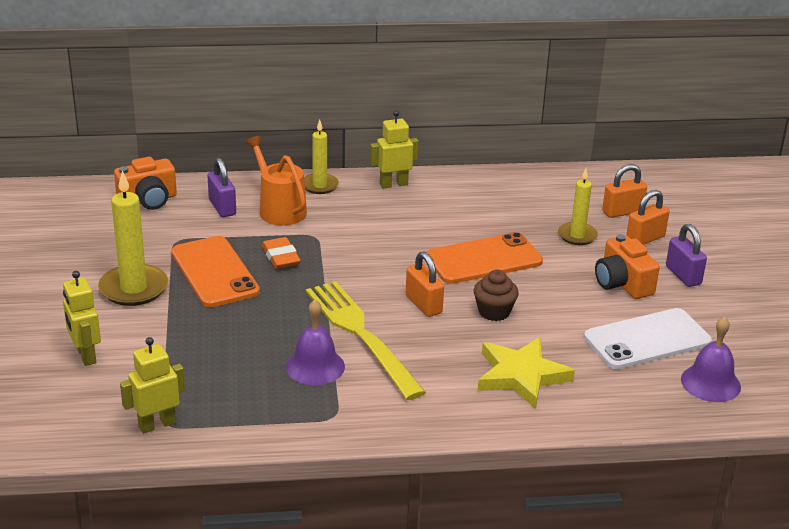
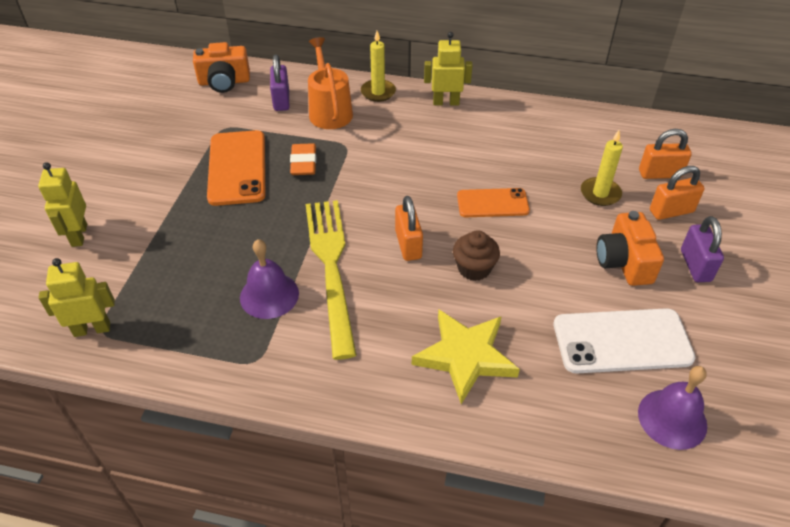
camera: 20 degrees right, 15 degrees up
yellow candle [98,171,168,306] -> none
orange phone [426,232,543,284] -> orange phone [457,188,530,217], size x0.63

